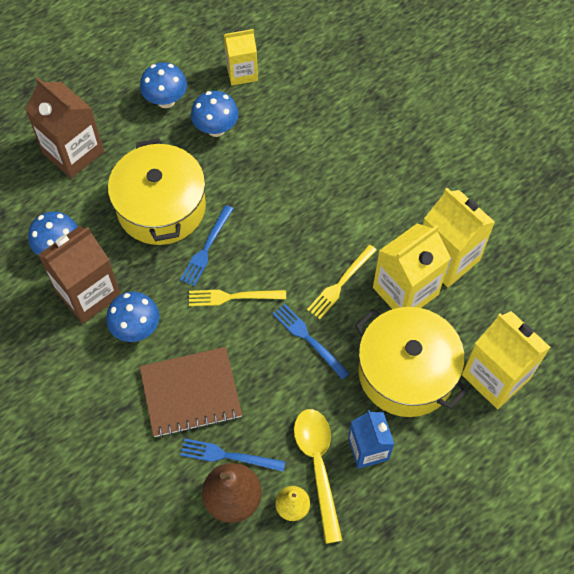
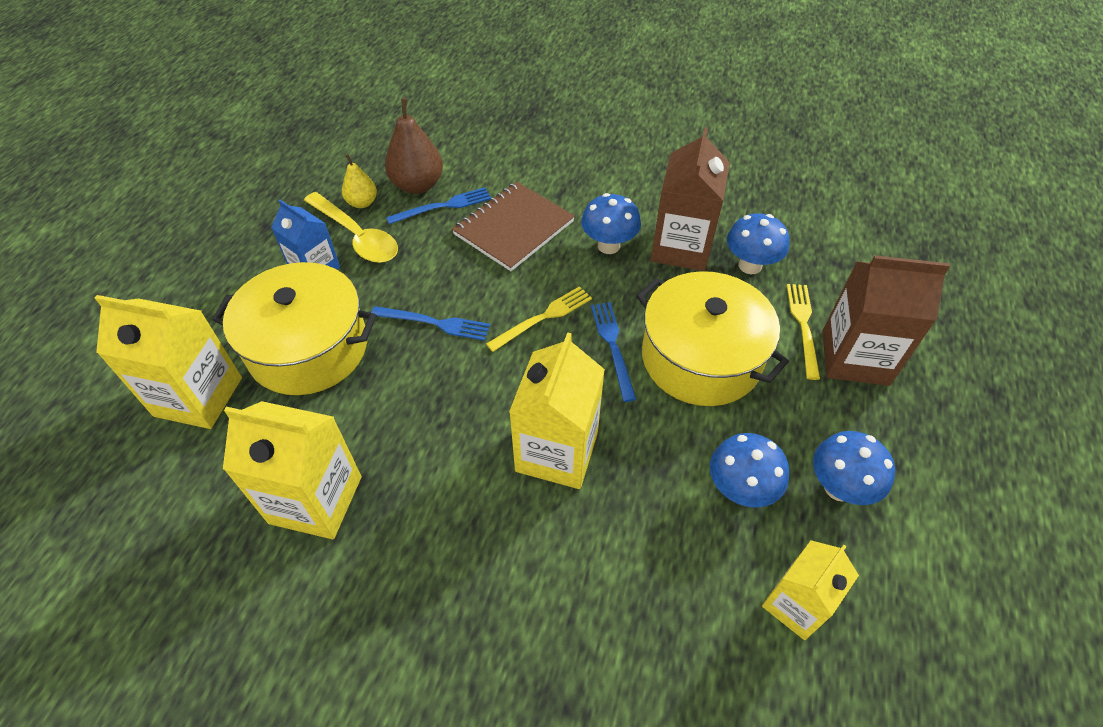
camera: 145 degrees right, 10 degrees down
yellow fork [307,245,376,319] -> yellow fork moved to [787,284,820,380]
yellow carton [373,224,451,309] -> yellow carton moved to [509,332,605,489]

